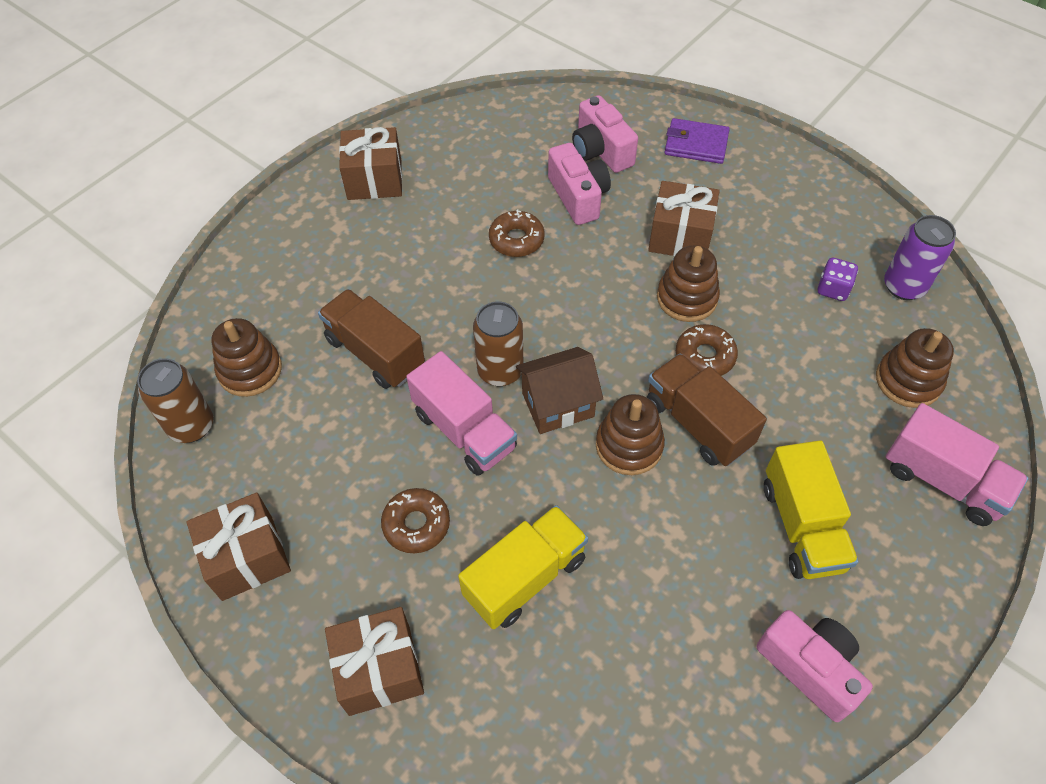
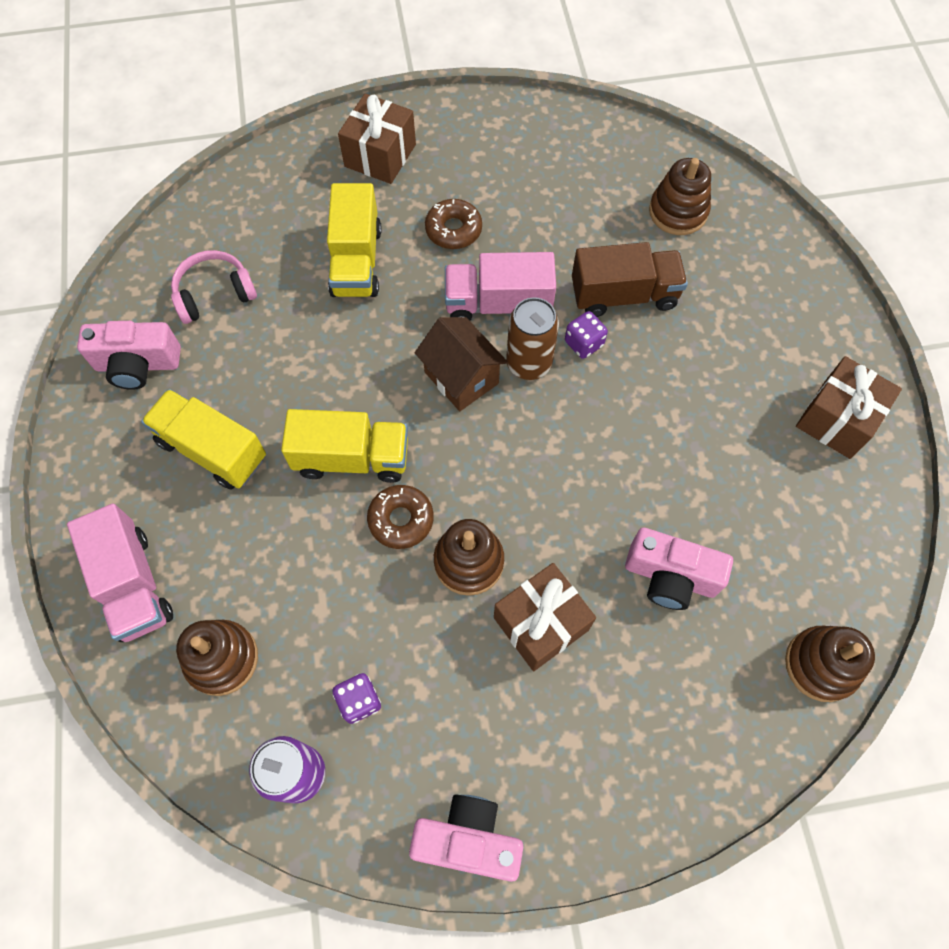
camera: 130 degrees right, 10 degrees up
brown can [137,358,213,443] -> none
brown gift [186,492,291,601] -> none
brown donut [489,210,545,257] -> none
brown house [516,347,603,434] -> brown house turned 60 degrees counterclockwise [415,317,508,411]
pink camera [572,95,638,173] -> pink camera moved to [409,794,523,882]
brown stacking toy [596,394,665,475] -> brown stacking toy moved to [785,626,875,702]
brown truck [647,353,767,466] -> yellow truck [281,409,408,483]
purple wallet [664,118,730,164] -> none
pink truck [886,403,1028,526] -> pink truck turned 105 degrees counterclockwise [67,504,173,642]
none -> pink headphones [171,250,257,324]
none -> purple dice [565,311,608,359]

